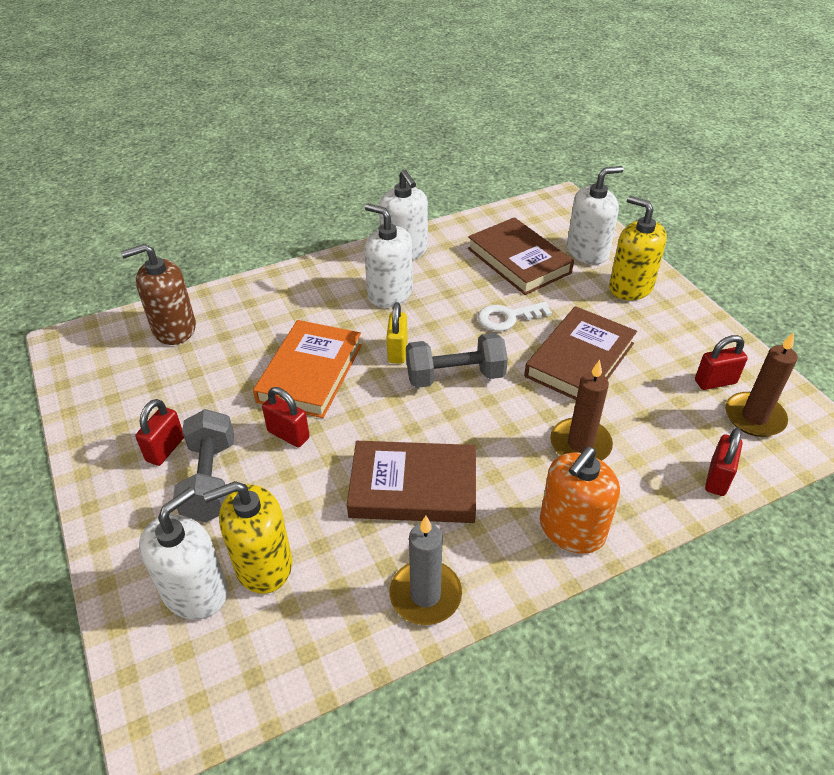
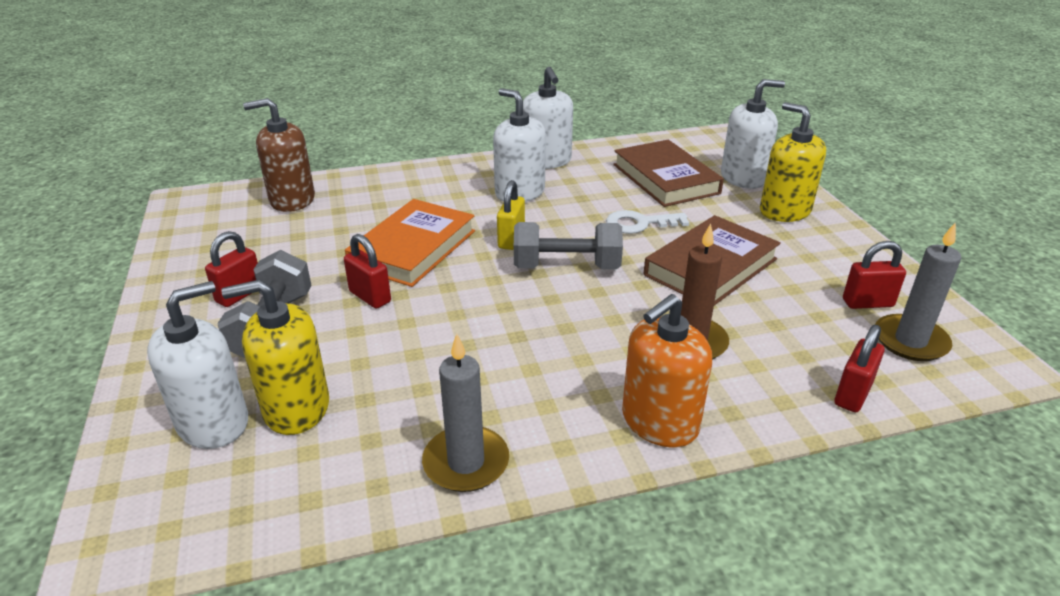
camera: 10 degrees right, 10 degrees down
brown book [347,441,476,523] -> none
brown candle [725,332,798,437] -> grey candle [875,222,961,361]

